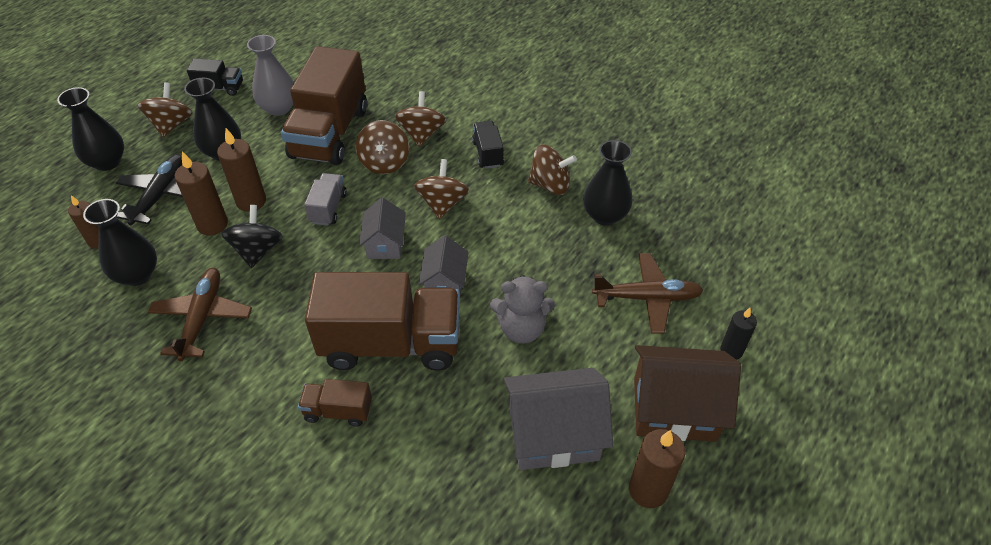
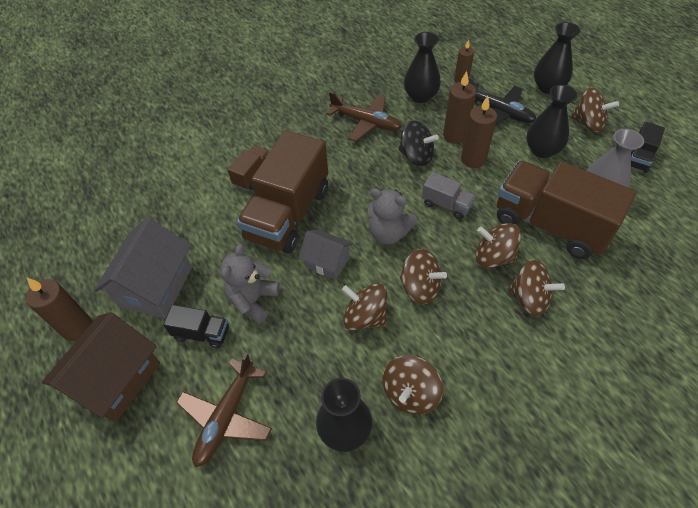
camera: 115 degrees right, 5 degrees up
grey house [359,198,406,259] -> grey teddy bear [367,188,417,244]
black truck [472,121,504,169] -> black truck moved to [163,305,229,348]
black candle [720,308,757,360] -> none
none -> brown spinning top [342,283,387,330]

